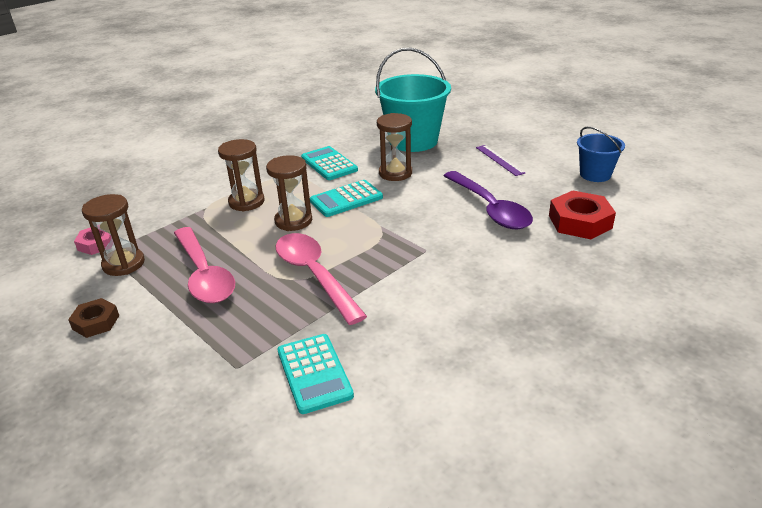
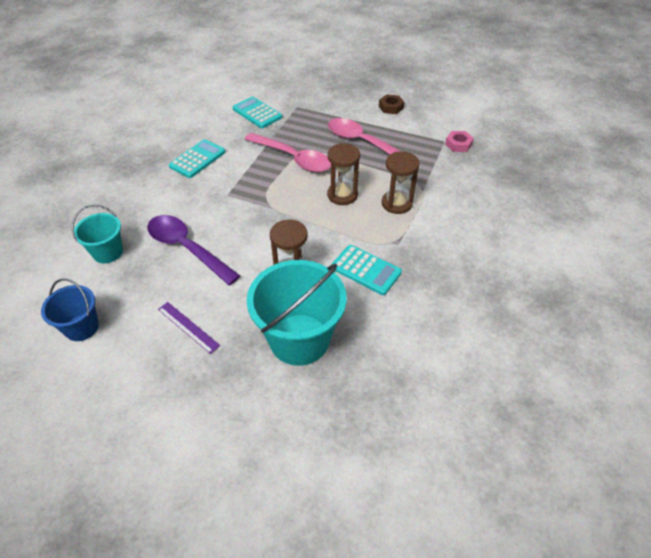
camera: 155 degrees right, 15 degrees up
brown hourglass [82,194,145,276] -> none
turquoise calculator [310,180,383,217] -> turquoise calculator moved to [169,139,226,178]
red nut [549,190,616,239] -> turquoise bucket [72,205,123,263]

